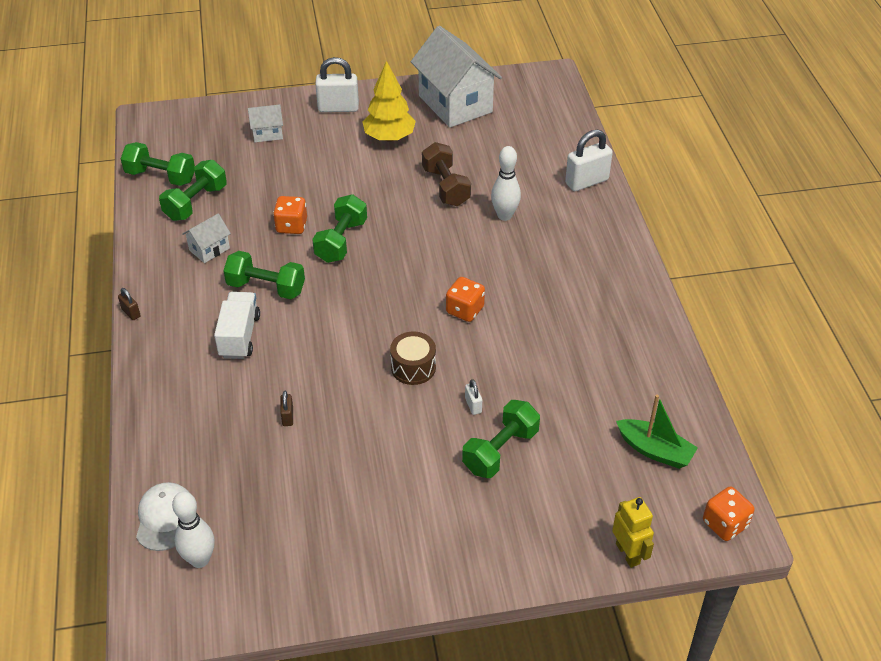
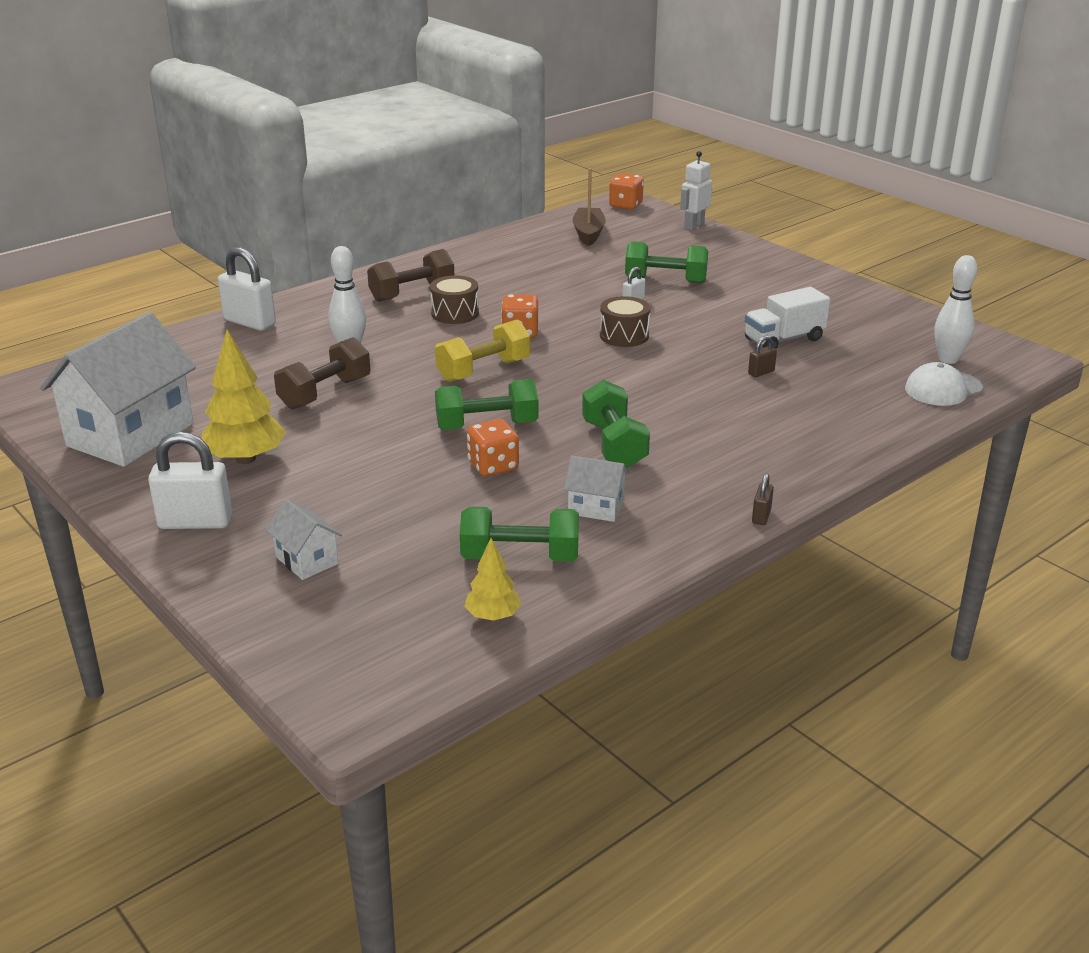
camera: 120 degrees left, 15 degrees down
green dumbbell [121,142,195,186] -> yellow tree [464,538,522,621]
white truck [214,292,260,359] -> white truck moved to [745,287,830,349]
white padlock [315,57,359,112] -> white padlock turned 60 degrees counterclockwise [148,432,232,529]
yellow robot [612,497,654,568] -> white robot [680,151,712,230]
green boat [616,394,698,469] -> brown boat [572,168,606,246]
none -> brown dumbbell [367,249,454,302]
none -> brown drum [430,275,479,324]
none -> yellow dumbbell [435,320,530,382]

